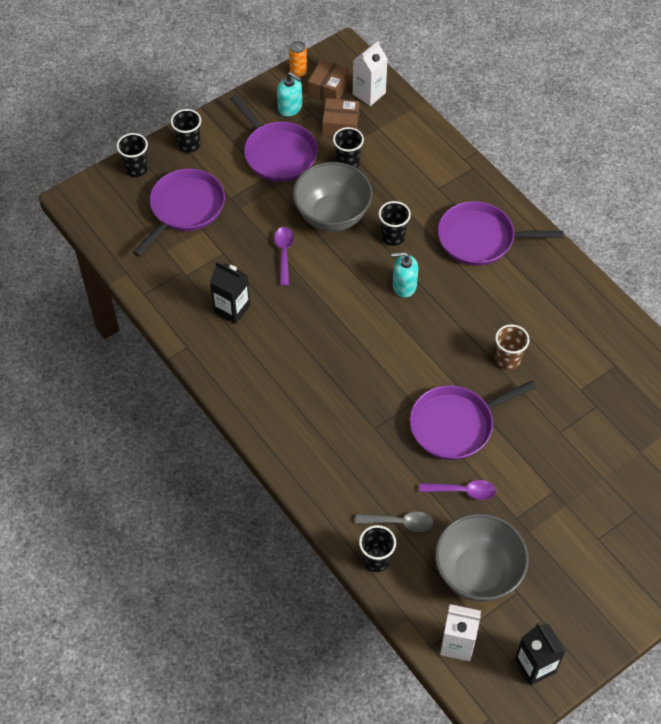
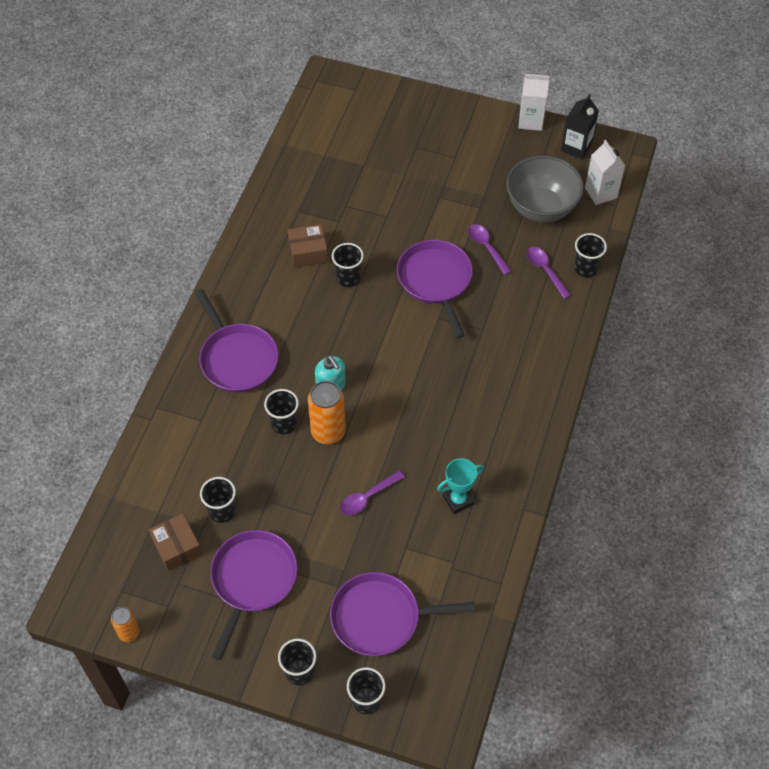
camera: 125 degrees left, 0 degrees up
black carton [210,261,250,324] -> turquoise trophy [437,458,484,514]
turquoise soap dispenser [277,72,302,117] -> none
grey bowl [293,162,373,232] -> none
brown box [308,59,349,101] -> brown box moved to [287,224,328,268]
white carton [353,41,388,106] -> white carton moved to [519,74,550,131]
grey spoon [355,512,433,532] -> purple spoon [527,247,571,299]
purple pan [410,381,536,460] -> purple pan turned 135 degrees counterclockwise [397,240,473,338]
brown cup [495,324,529,370] -> black cup [332,243,364,287]
none -> orange can [308,381,346,444]

